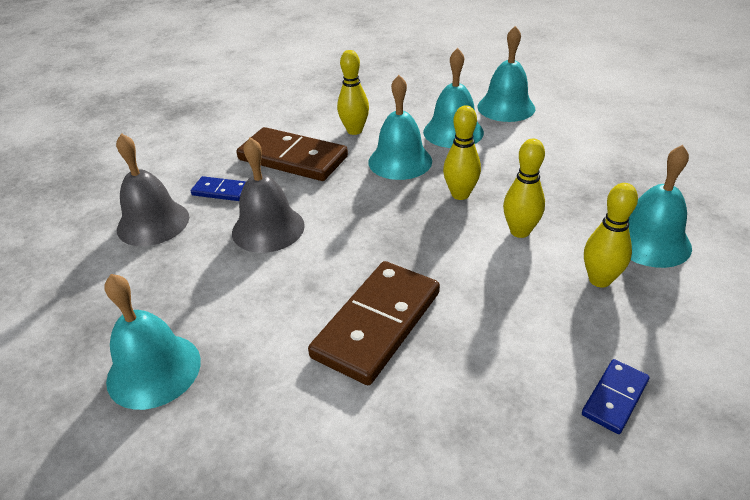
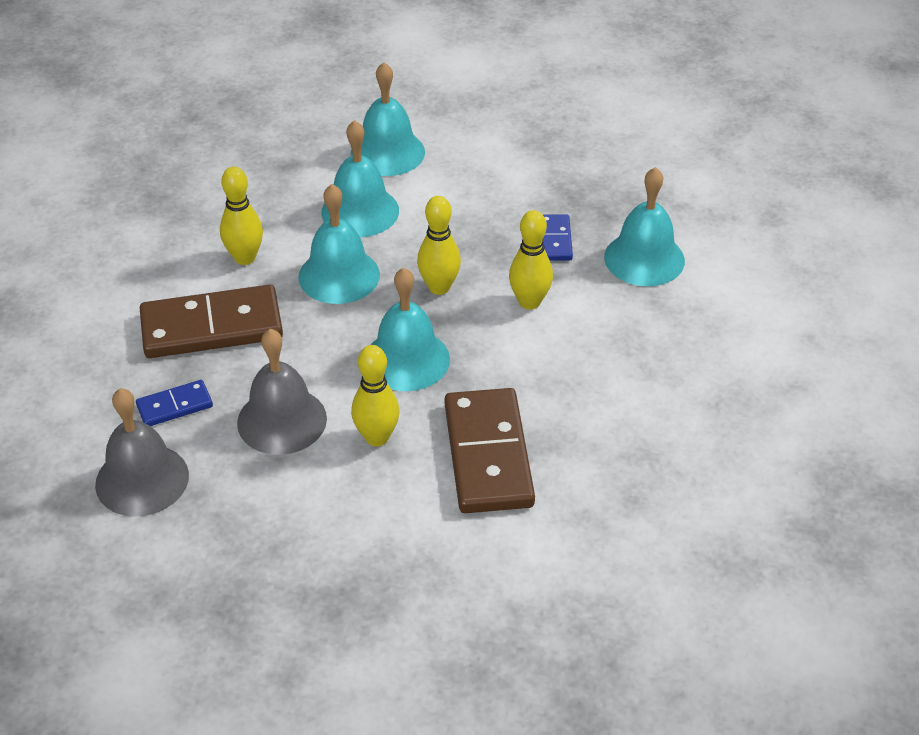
camera: 40 degrees left, 5 degrees up
turquoise bell [104,274,201,410] -> turquoise bell moved to [371,268,450,391]
blue domino [582,359,650,434] -> blue domino moved to [543,214,573,261]
yellow bowling pin [584,183,638,288] -> yellow bowling pin moved to [351,345,400,446]

